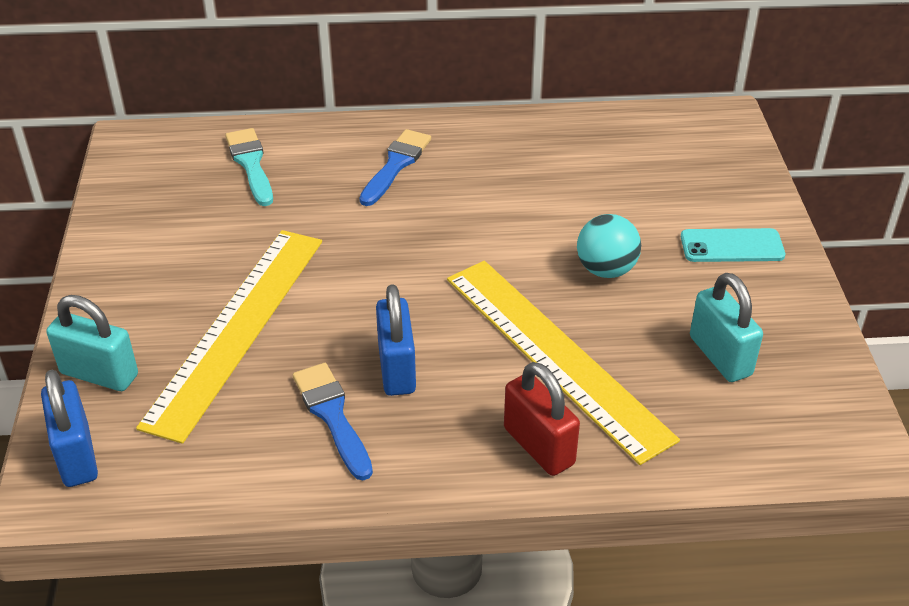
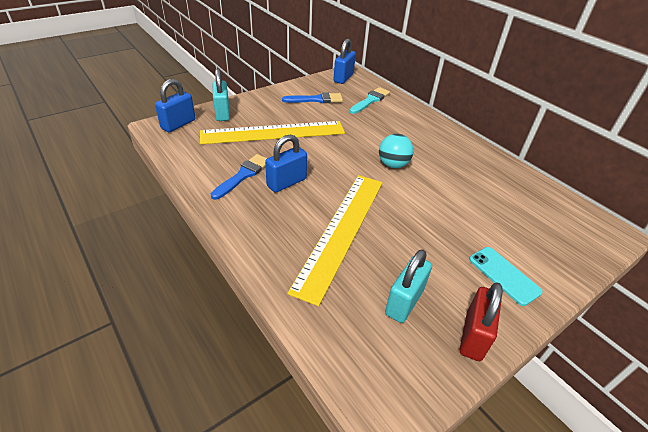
camera: 55 degrees right, 0 degrees up
blue brush [359,129,431,206] -> blue brush moved to [282,92,343,103]
red padlock [504,362,580,476] -> red padlock moved to [460,282,503,361]
turquoise ball [577,214,641,278] -> turquoise ball moved to [379,134,414,168]
none -> blue padlock [333,39,356,84]

